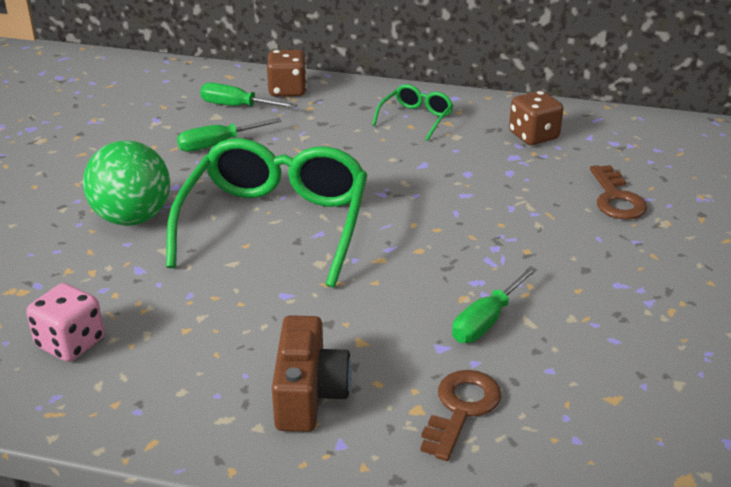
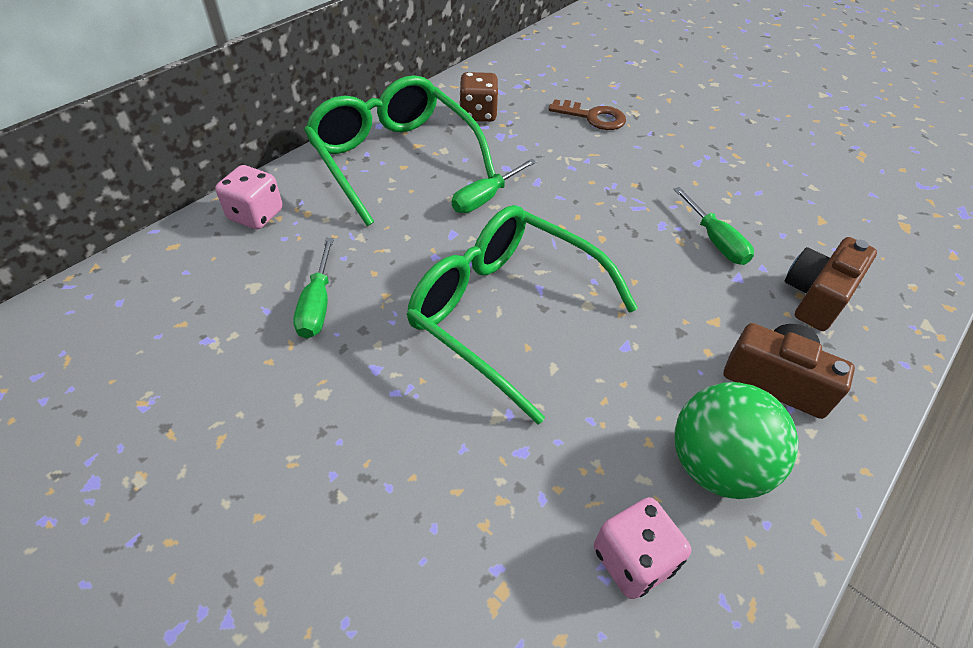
camera: 65 degrees left, 15 degrees up
green ball [83,141,170,226] -> green ball moved to [675,382,798,499]
green screwdriver [200,83,297,108] -> green screwdriver moved to [452,159,536,213]
brown dice [267,50,307,97] -> pink dice [215,165,283,229]
green glasses [372,84,453,141] -> green glasses [304,75,495,226], size x2.22
brown key [420,370,501,461] -> brown camera [784,237,877,331]

